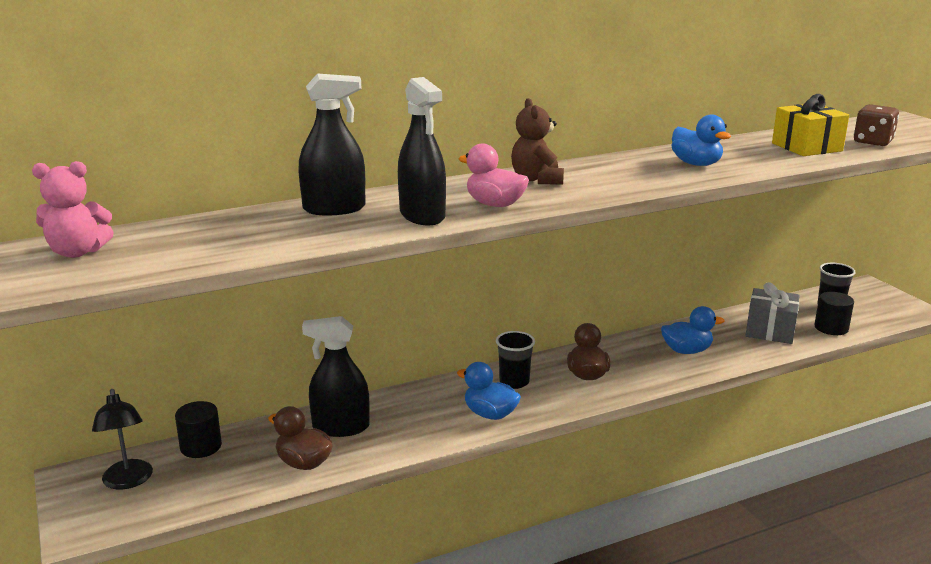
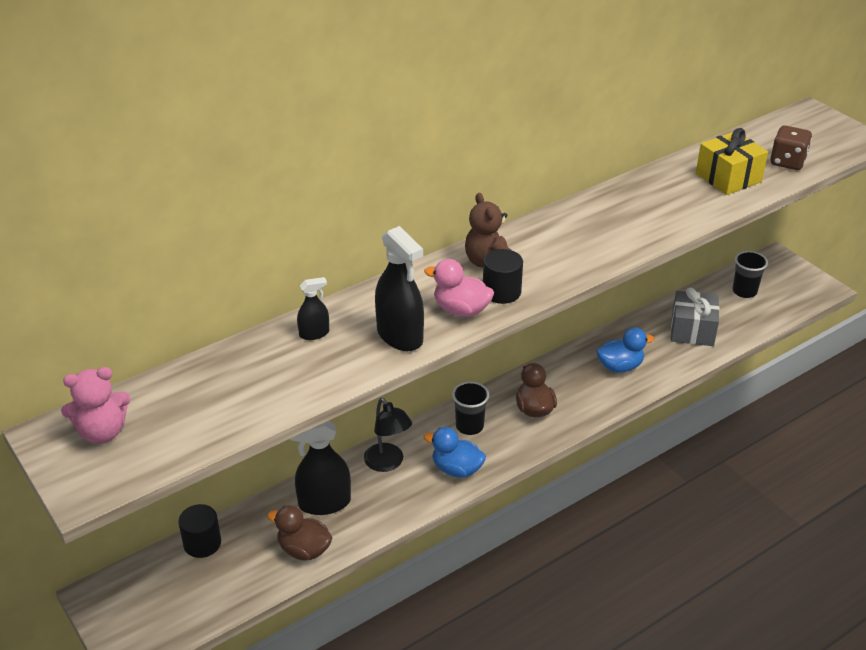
camera: 10 degrees left, 15 degrees up
black lamp [92,389,153,489] -> black lamp moved to [364,398,412,472]
black spray bottle [298,73,365,216] -> black spray bottle [297,277,329,340], size x0.53
blue duck [671,114,731,166] -> none
black cylinder [814,292,854,335] -> black cylinder moved to [483,249,523,304]

